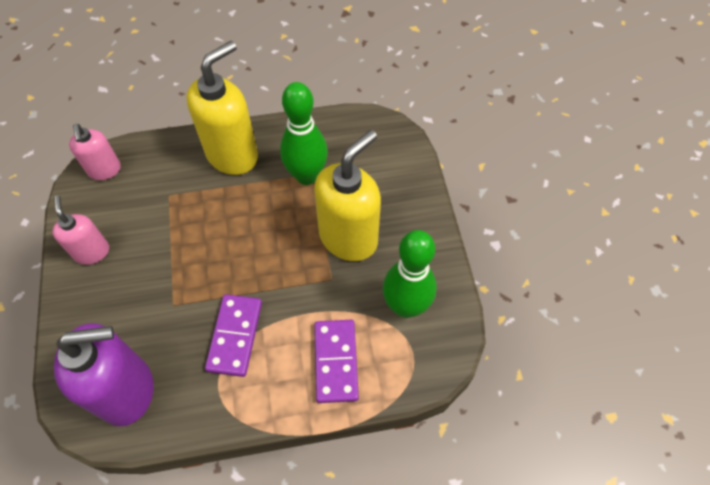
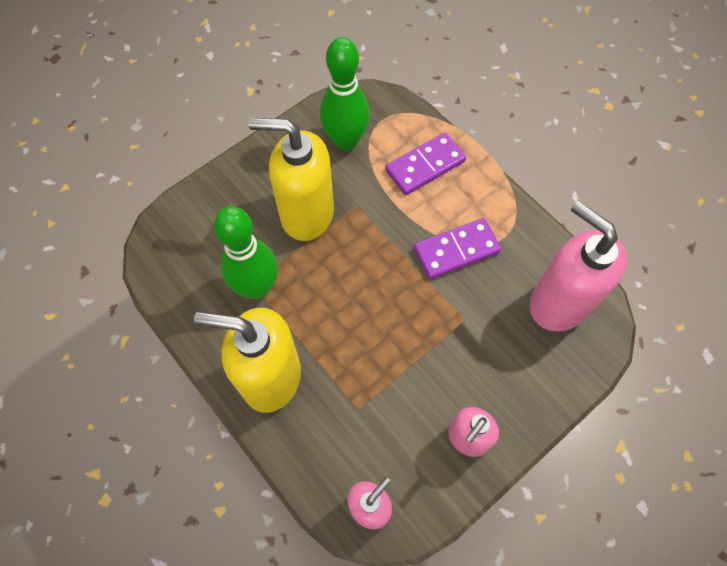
camera: 120 degrees left, 5 degrees up
purple soap dispenser [54,323,154,426] -> pink soap dispenser [529,201,627,332]

